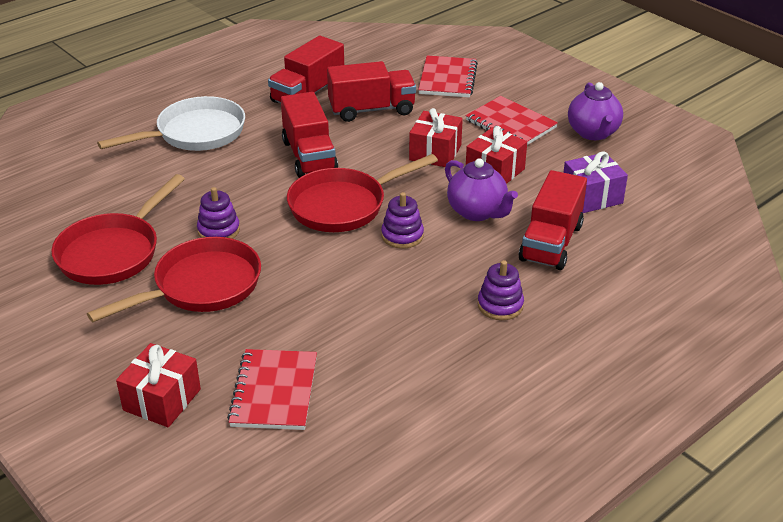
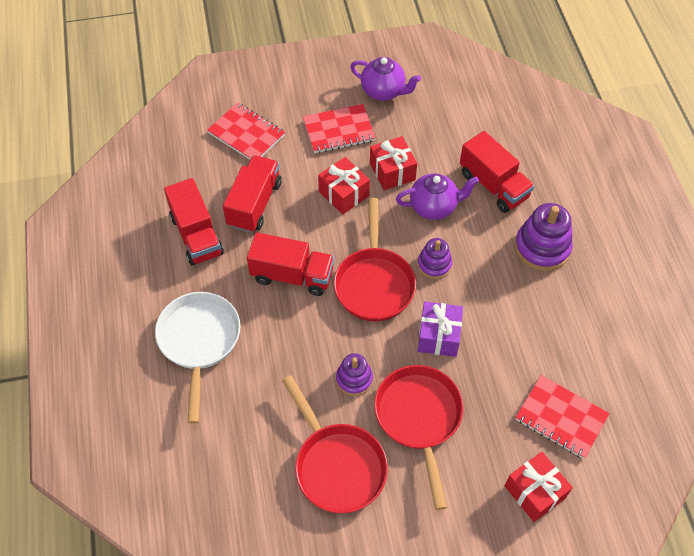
camera: 60 degrees left, 20 degrees up
purple stacking toy [478,260,524,320] -> purple stacking toy [515,203,573,271], size x1.64
purple gift [563,151,628,213] -> purple gift moved to [418,301,463,357]

